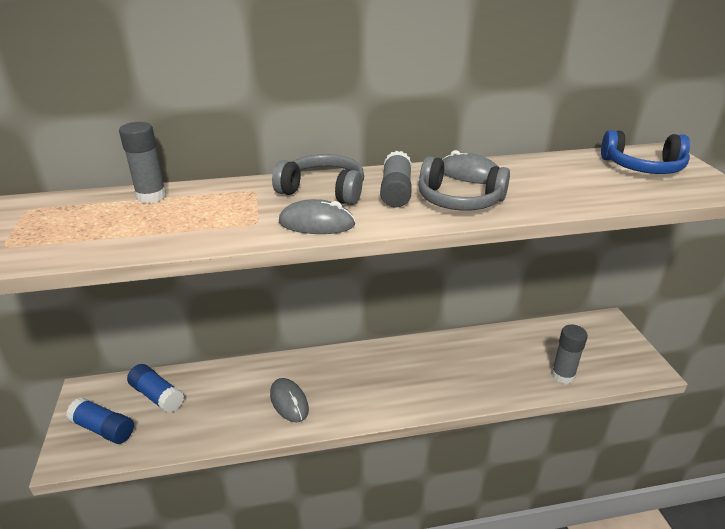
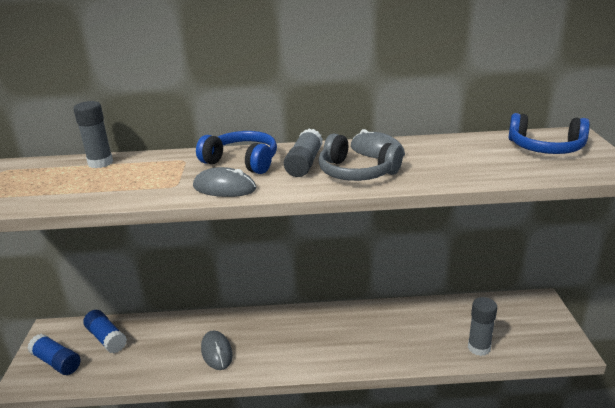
camera: 10 degrees right, 5 degrees down
grey headphones [272,154,364,205] -> blue headphones [196,131,277,174]

